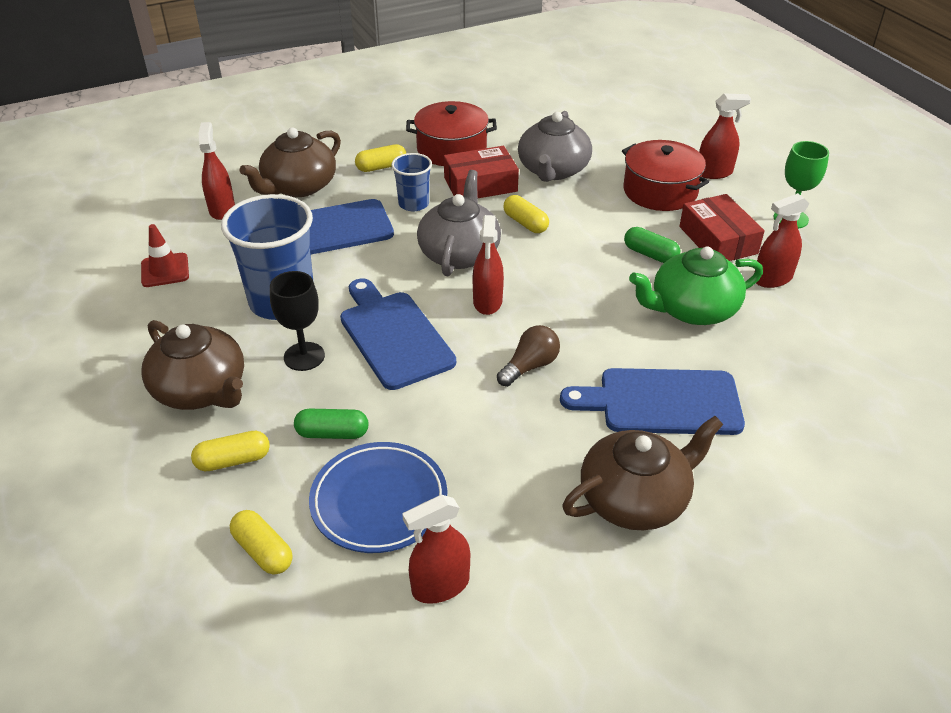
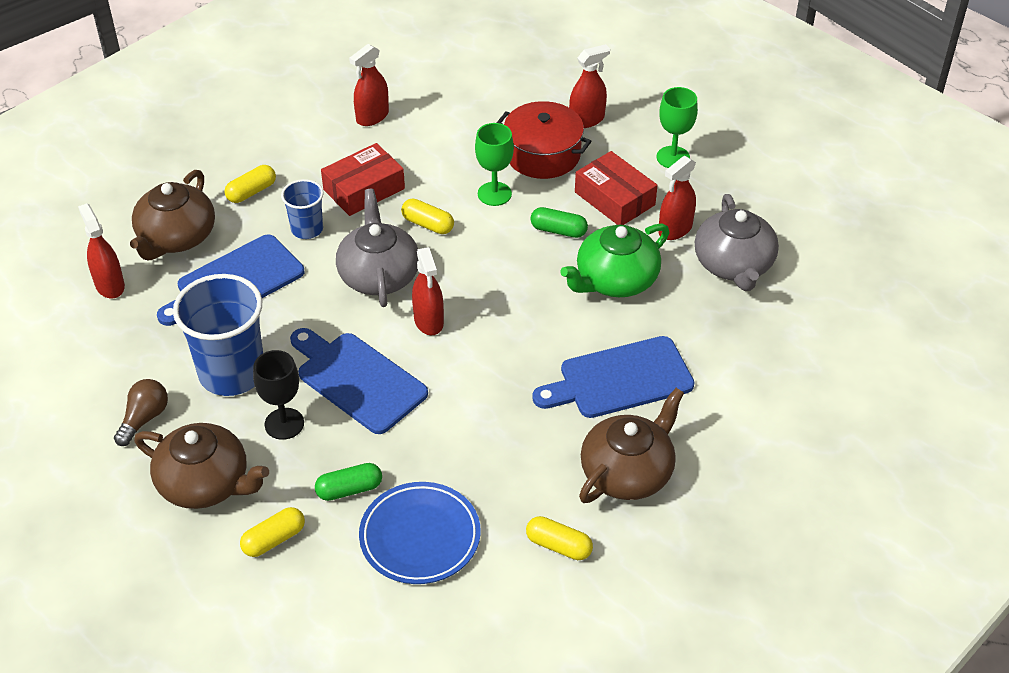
camera: 20 degrees left, 5 degrees up
red traffic cone [141,224,189,287] -> none
yellow capsule [230,510,293,574] -> yellow capsule moved to [526,516,593,560]
red spray bottle [402,495,470,604] -> red spray bottle moved to [349,44,389,126]
red pot [406,101,497,166] -> none
brown light bulb [497,325,560,387] -> brown light bulb moved to [114,379,168,446]
grey teapot [518,111,592,182] -> grey teapot moved to [695,194,779,291]
none -> green goblet [475,123,514,206]

